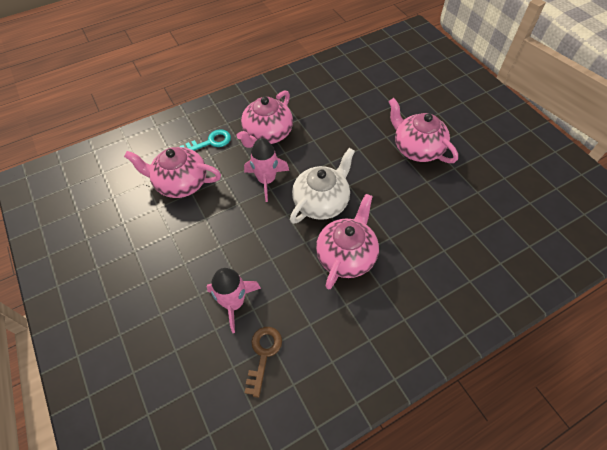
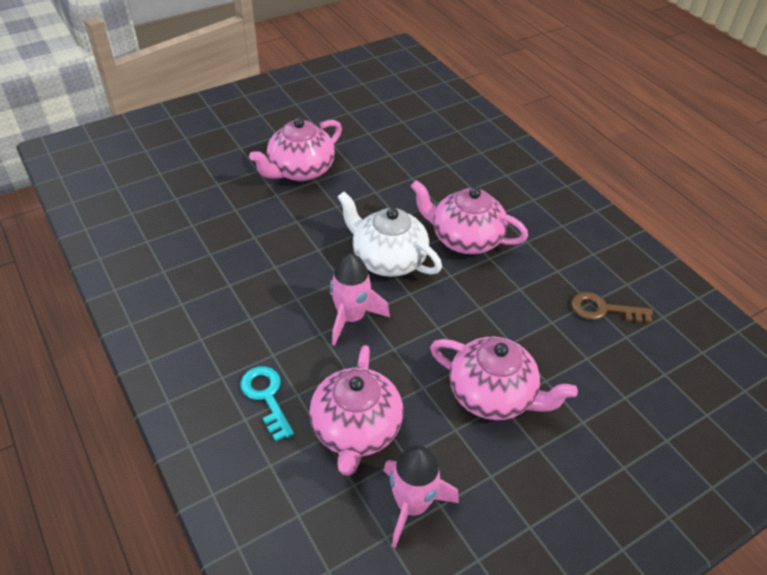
camera: 95 degrees left, 10 degrees down
pink rocket [206,268,261,333] -> pink rocket moved to [383,445,459,548]
pink teapot [237,90,293,148] -> pink teapot moved to [430,337,578,420]

